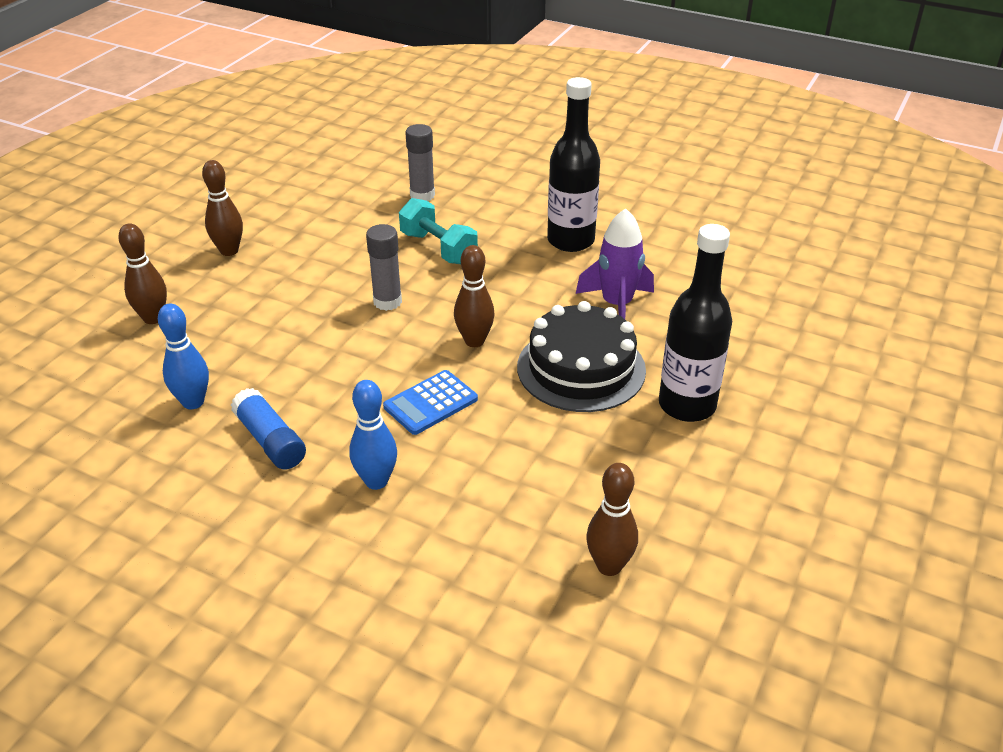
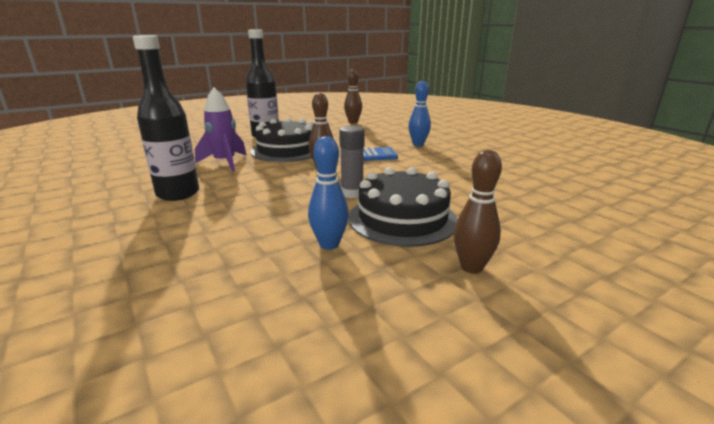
camera: 150 degrees left, 15 degrees down
brown bowling pin [118,223,167,324] -> none
blue bowling pin [158,303,209,409] -> blue bowling pin moved to [308,136,349,250]
blue glue stick [231,388,306,469] -> none
turquoise dumbbell [399,198,478,264] -> none
grey glue stick [405,124,435,201] -> none
none -> black cake [349,167,458,247]

